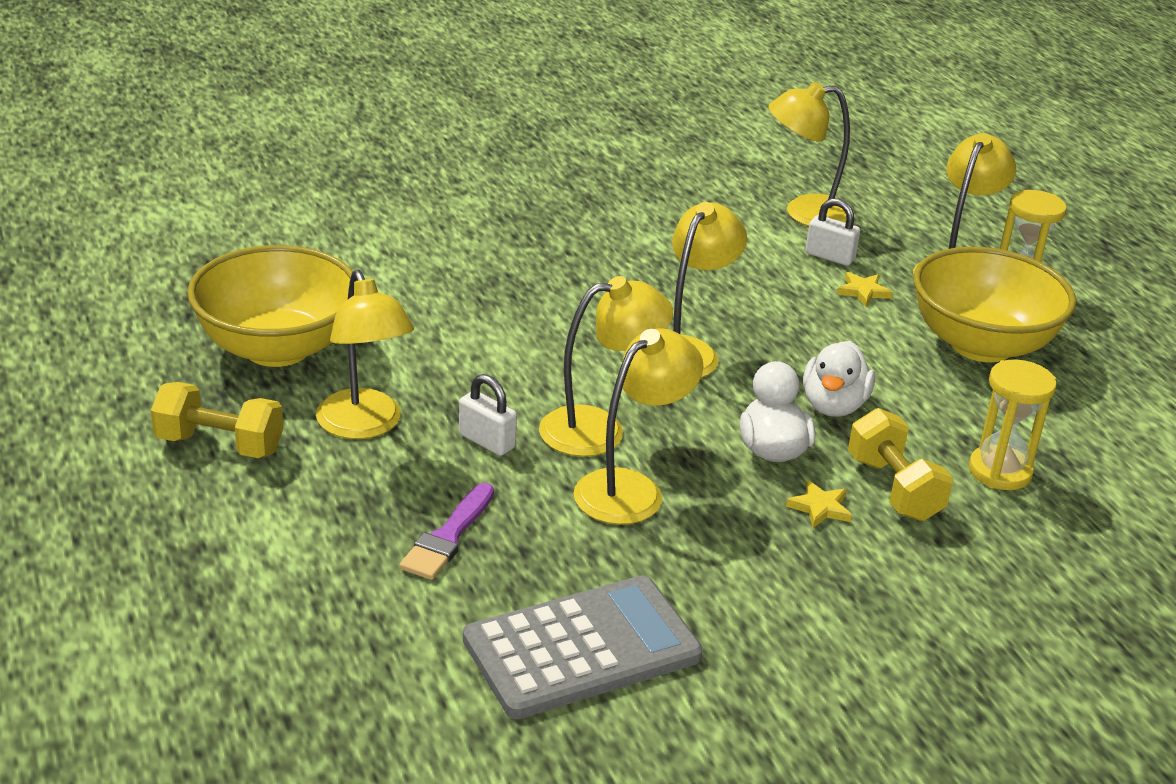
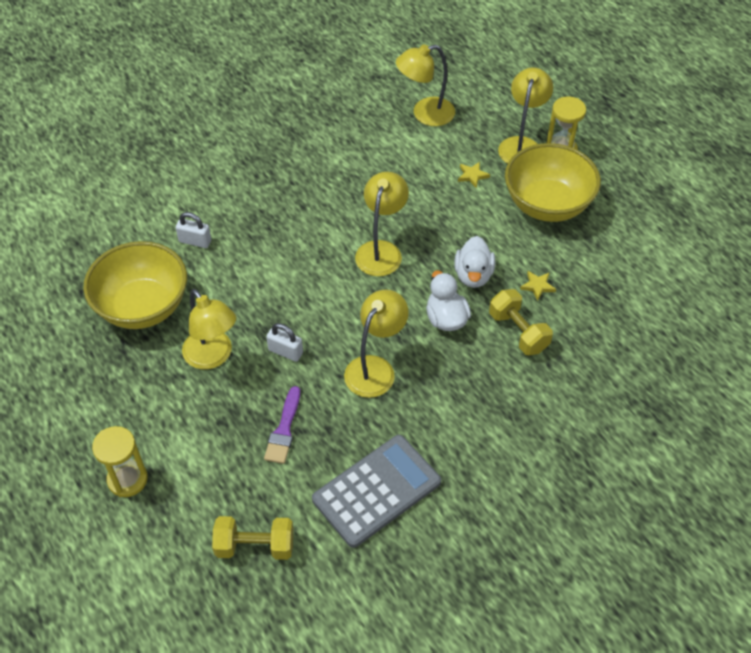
camera: 10 degrees left, 20 degrees up
yellow dumbbell [151,382,283,458] -> yellow dumbbell moved to [212,516,293,560]
yellow lamp [539,276,673,457] -> none
yellow star [786,480,852,528] -> yellow star moved to [520,271,556,301]
white padlock [805,198,860,266] -> white padlock moved to [176,212,211,248]
yellow hourglass [969,359,1057,490] -> yellow hourglass moved to [92,426,148,497]

